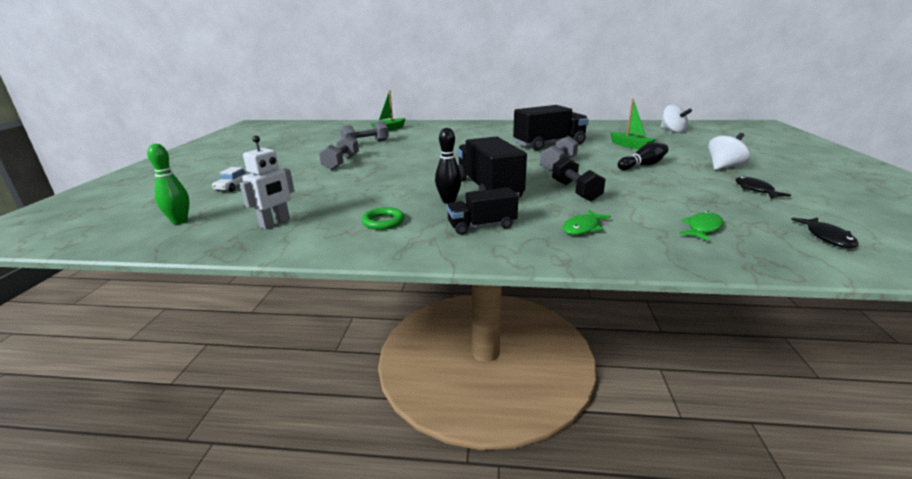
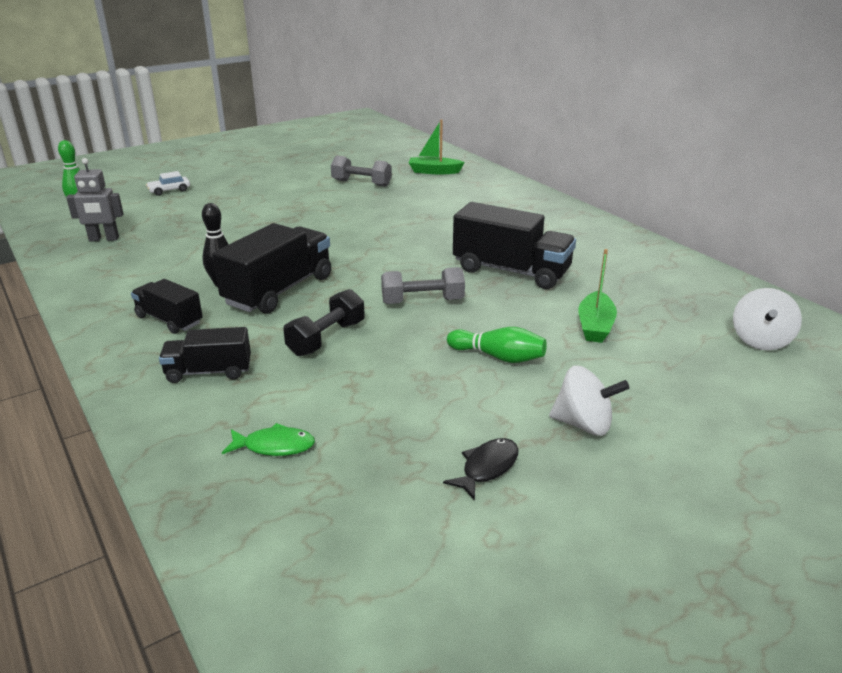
camera: 50 degrees right, 5 degrees up
white robot [240,136,294,229] -> grey robot [66,158,124,242]
grey dumbbell [319,135,359,170] -> none
green ring [362,207,405,230] -> none
green fish [562,210,611,235] -> black truck [159,327,251,383]
black bowling pin [618,143,668,170] -> green bowling pin [447,327,547,363]
black fish [791,218,859,248] -> none

